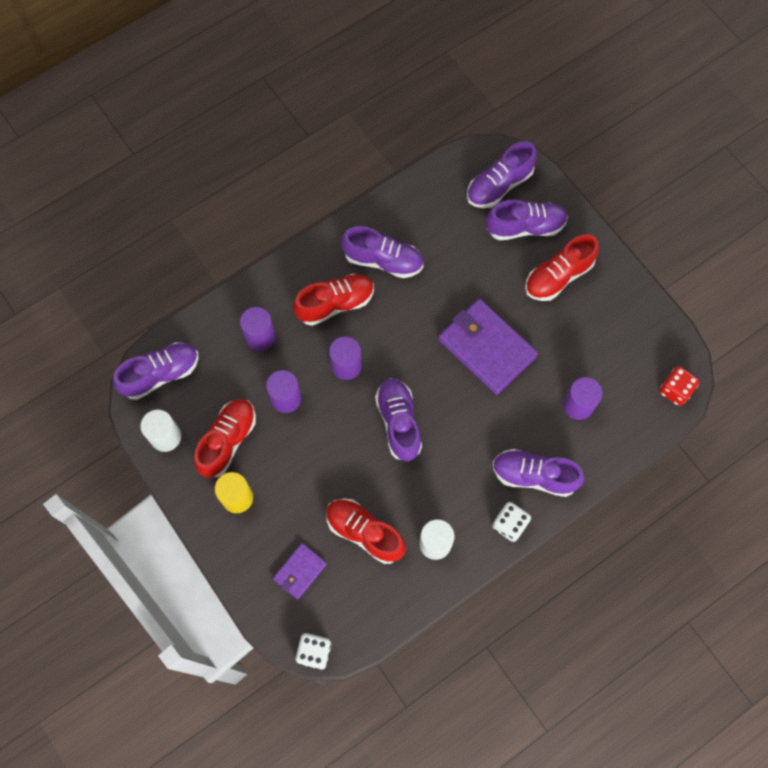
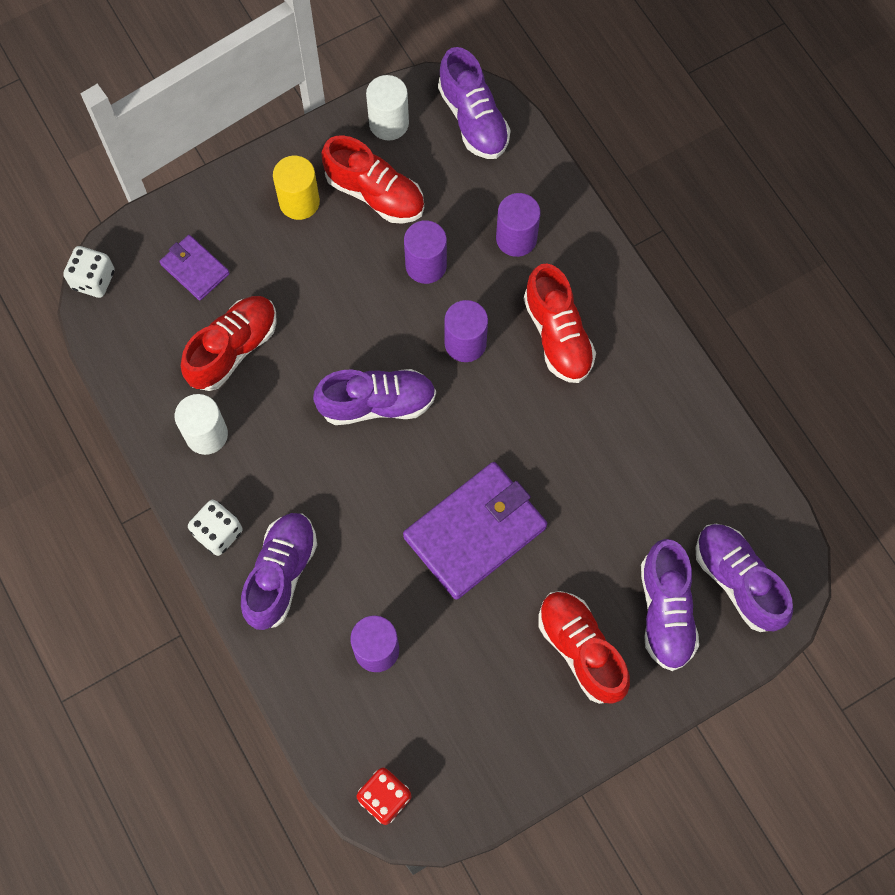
camera: 95 degrees right, 0 degrees up
purple shoe [341,226,423,278] -> none

